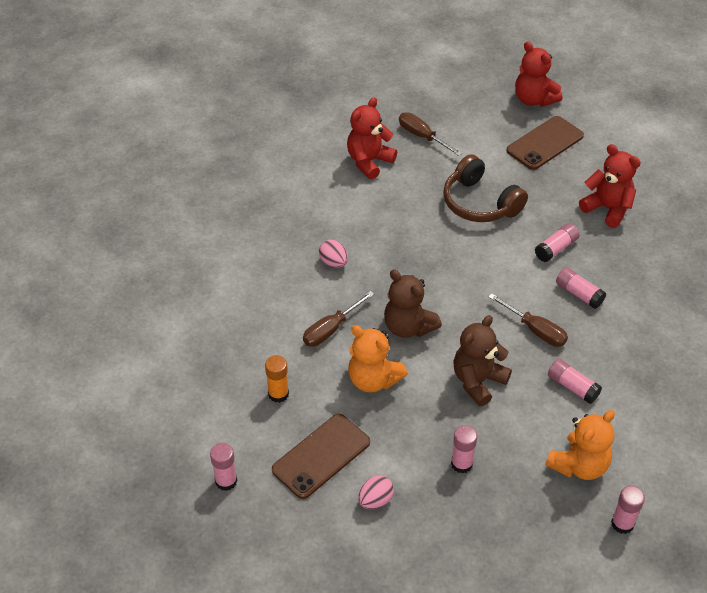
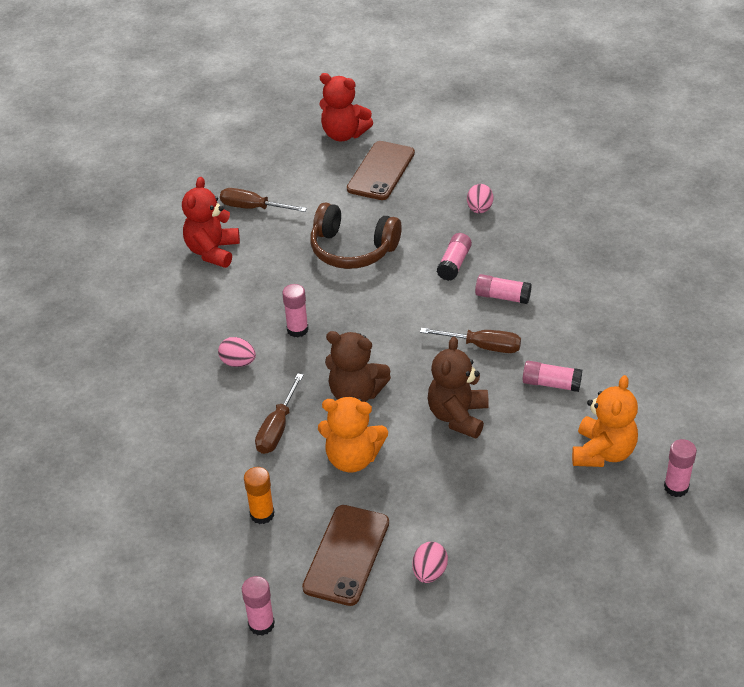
camera: 25 degrees left, 5 degrees down
pink glue stick [451,425,477,474] -> pink glue stick moved to [282,284,309,337]
red teddy bear [579,144,641,228] -> pink egg [467,184,494,213]

